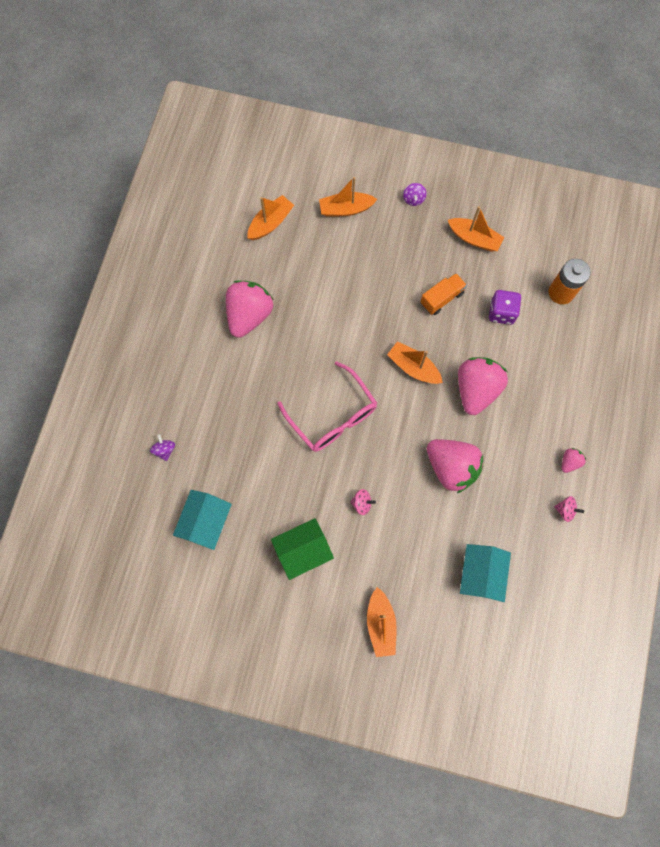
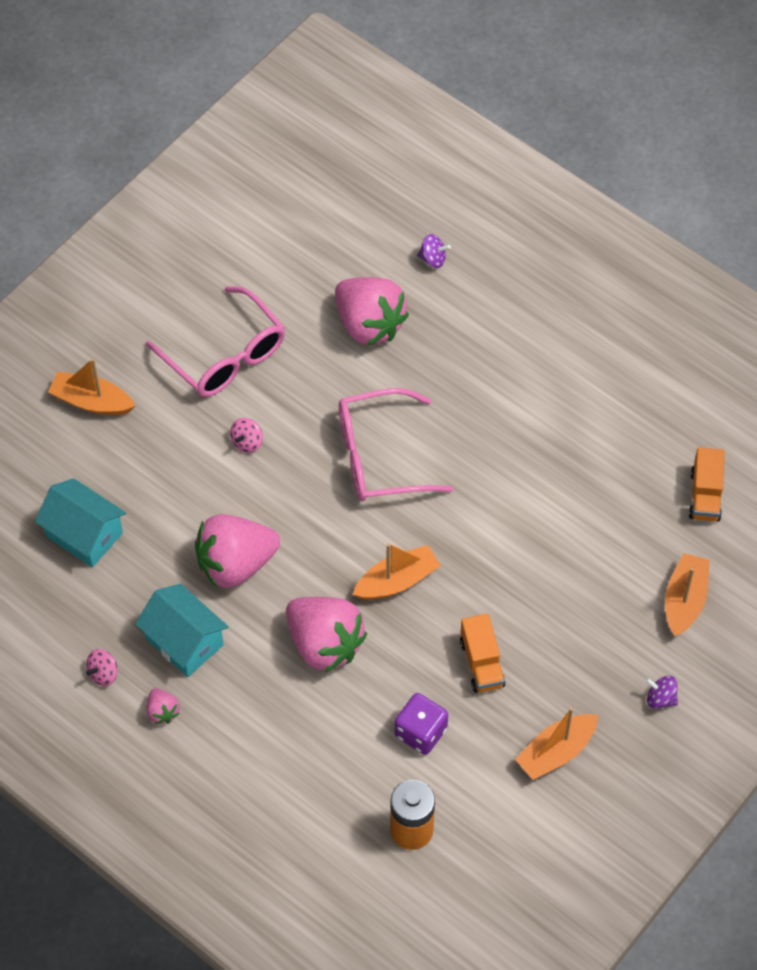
camera: 115 degrees right, 15 degrees down
turquoise house [173,490,232,550] -> turquoise house moved to [135,584,228,677]
pink strawberry [226,280,273,338] -> pink strawberry moved to [335,277,409,346]
orange boat [247,195,294,240] -> orange truck [689,447,725,522]
green house [271,518,334,580] -> pink glasses [146,286,285,397]

